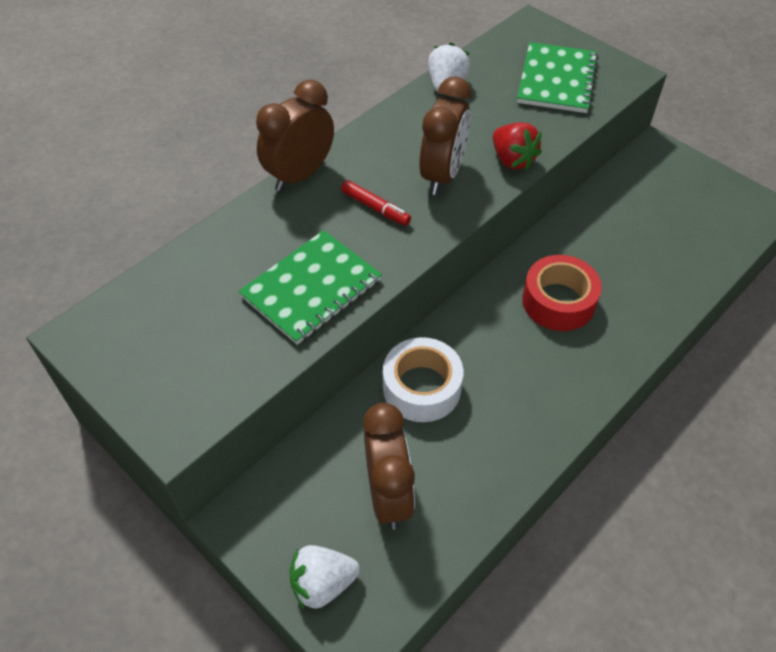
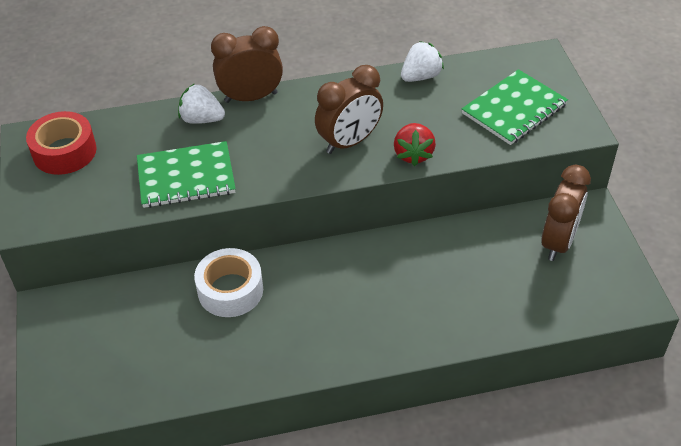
camera: 35 degrees right, 5 degrees down
white strawberry [290,545,360,609] -> white strawberry moved to [178,83,225,124]
red marker [341,180,411,226] -> none
brown clock [363,403,415,530] -> brown clock moved to [541,165,591,261]
red tape [522,255,602,331] -> red tape moved to [26,111,97,175]

